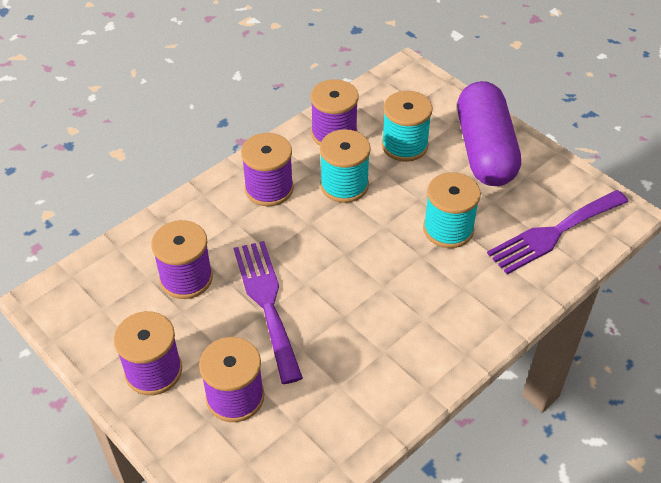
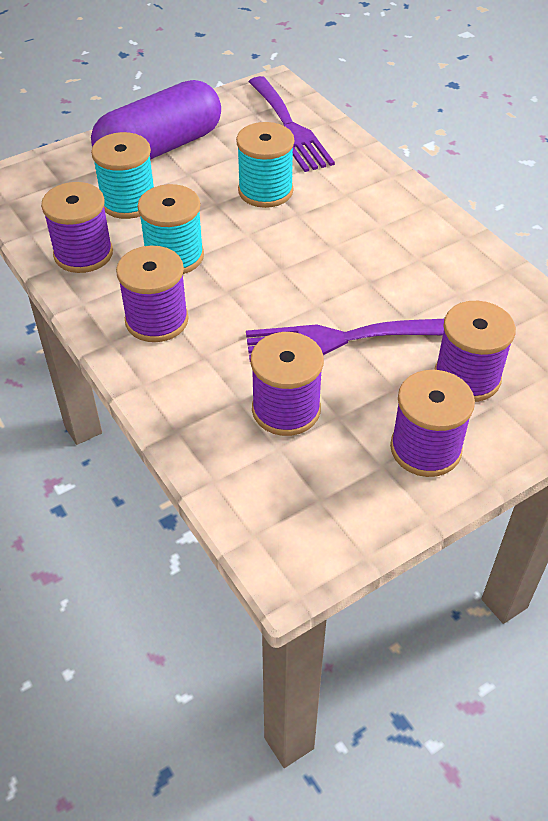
camera: 80 degrees left, 0 degrees up
purple capsule [457,81,521,186] -> purple capsule turned 45 degrees counterclockwise [91,80,221,160]

